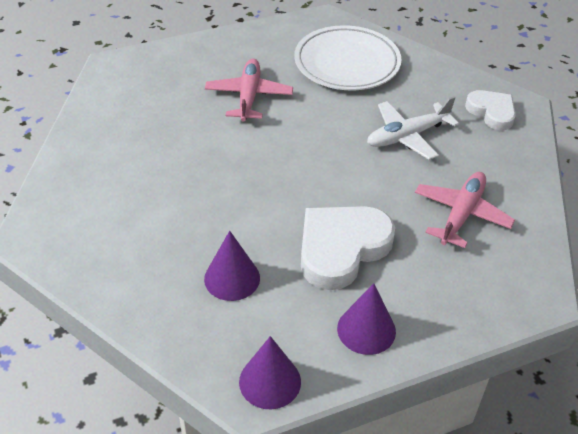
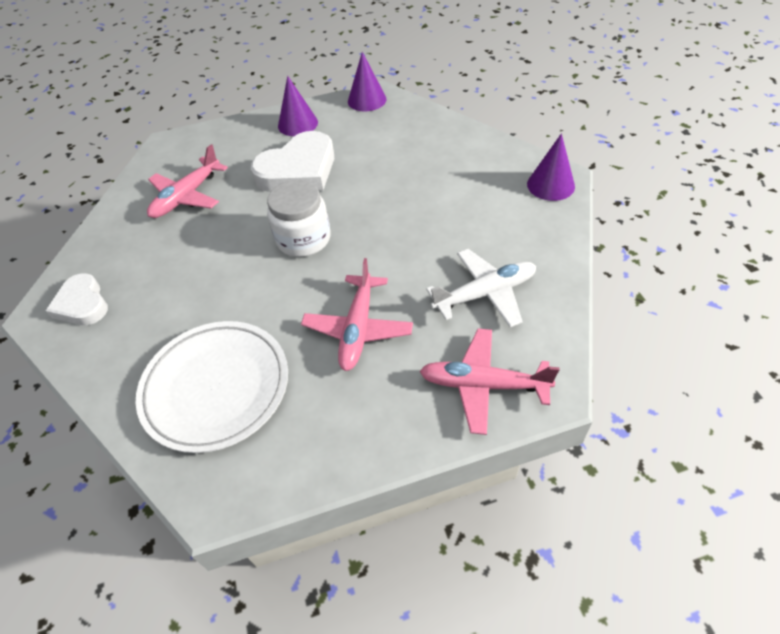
camera: 170 degrees left, 5 degrees up
purple cone [204,231,260,301] -> purple cone moved to [527,133,575,201]
white plane [367,96,459,160] -> white plane moved to [426,249,536,327]
none -> white jar [267,180,331,257]
none -> pink plane [420,329,560,435]

